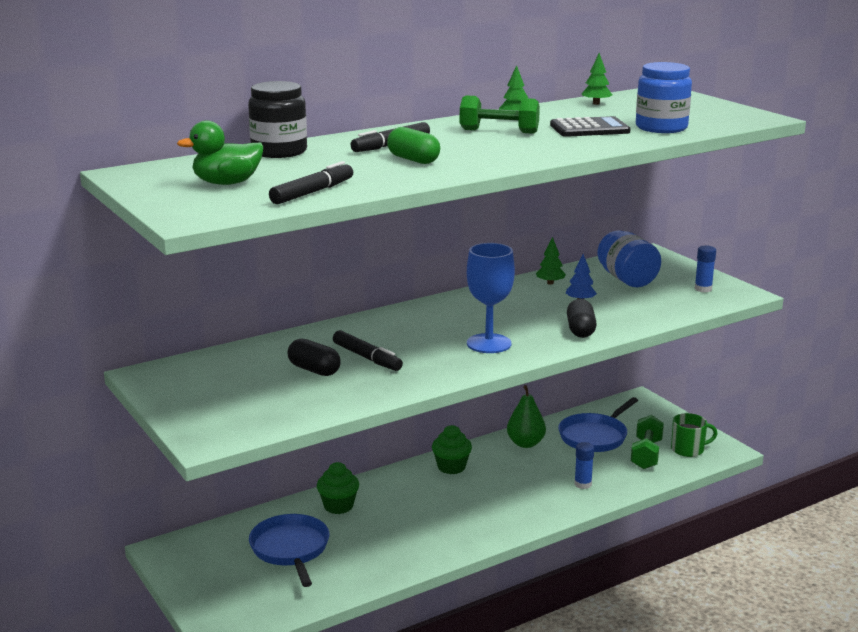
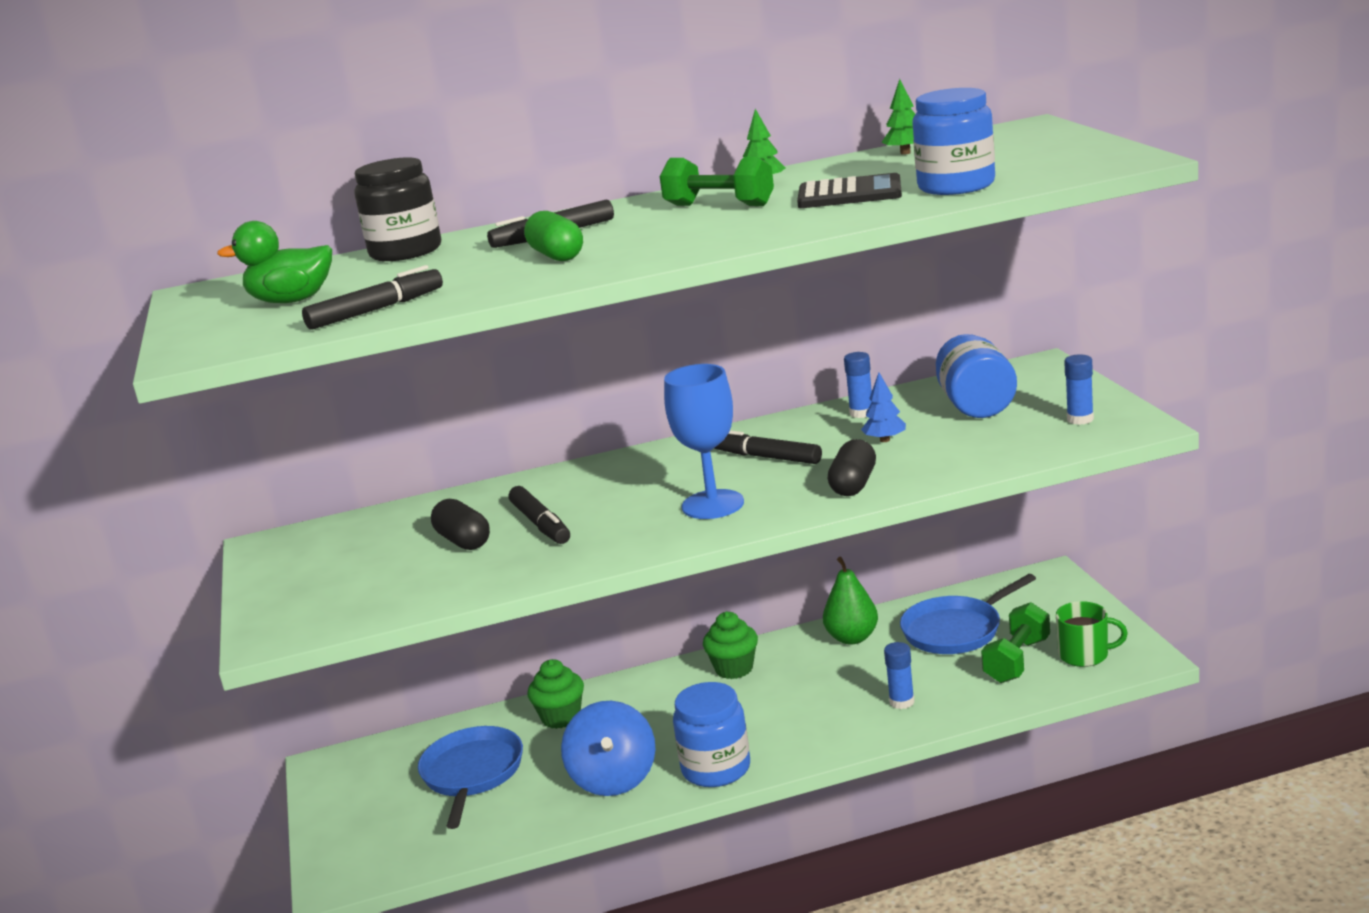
camera: 20 degrees right, 0 degrees up
green tree [536,237,566,285] -> blue glue stick [844,352,872,418]
none -> blue spinning top [561,701,655,796]
none -> blue jar [673,682,750,787]
none -> black marker [714,430,822,464]

